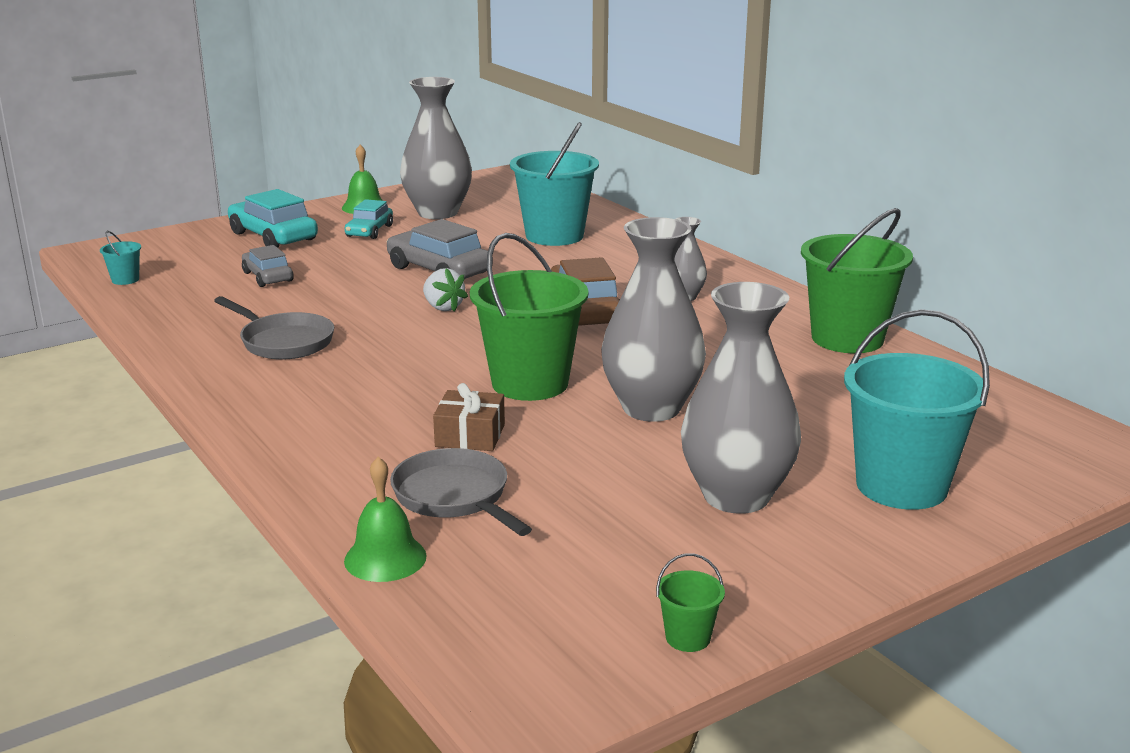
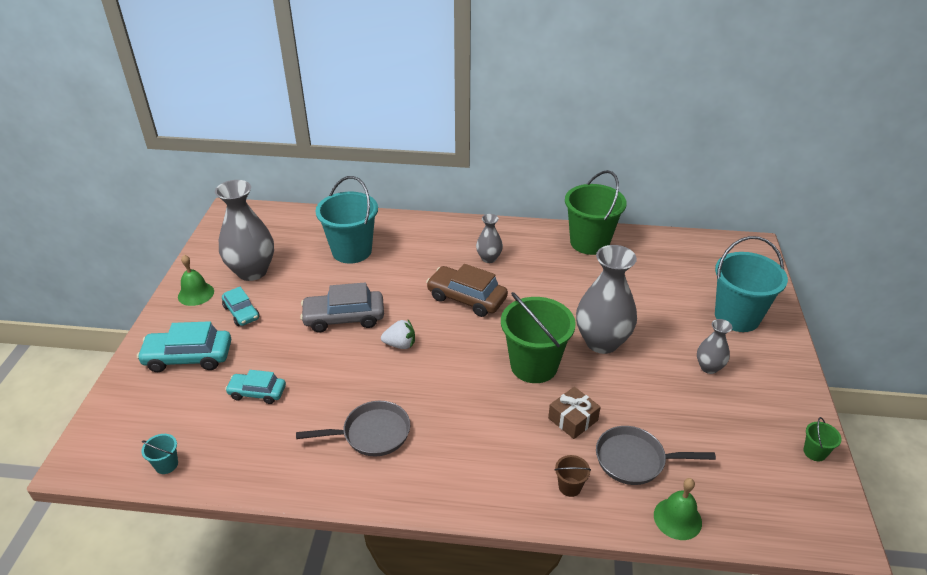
camera: 50 degrees left, 15 degrees up
grey car [242,245,294,287] -> turquoise car [225,370,286,404]
grey vase [681,282,801,514] -> grey vase [697,319,732,374], size x0.51
none -> brown bucket [555,455,591,497]

